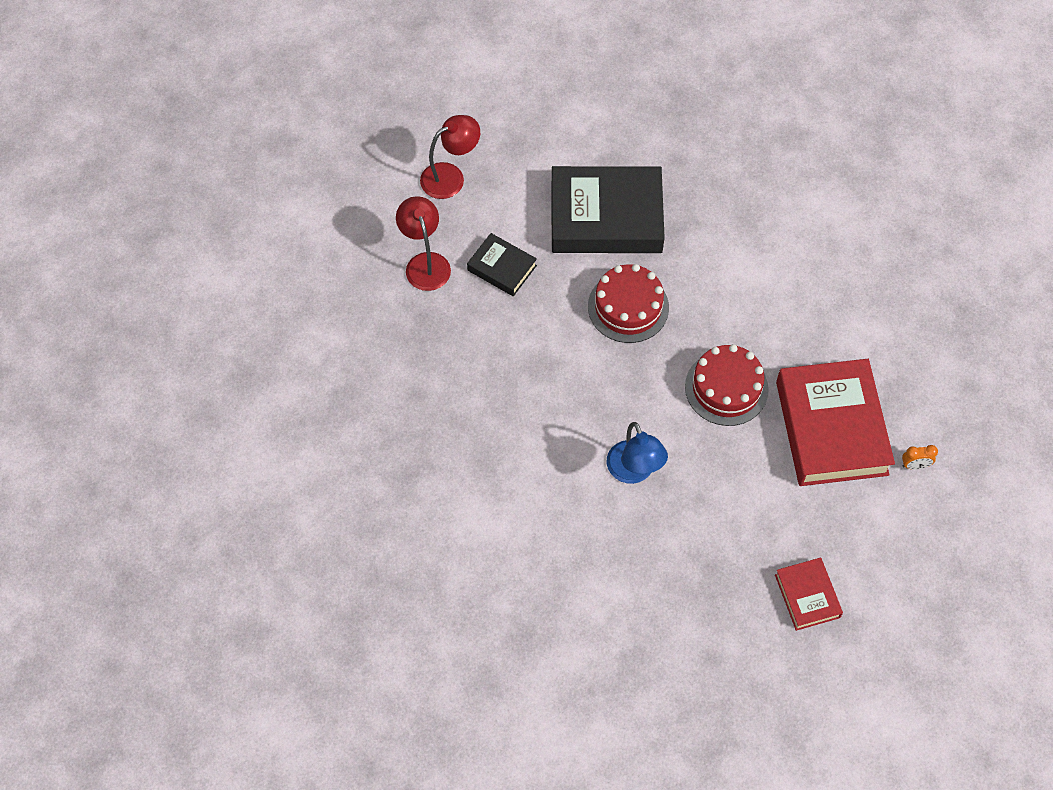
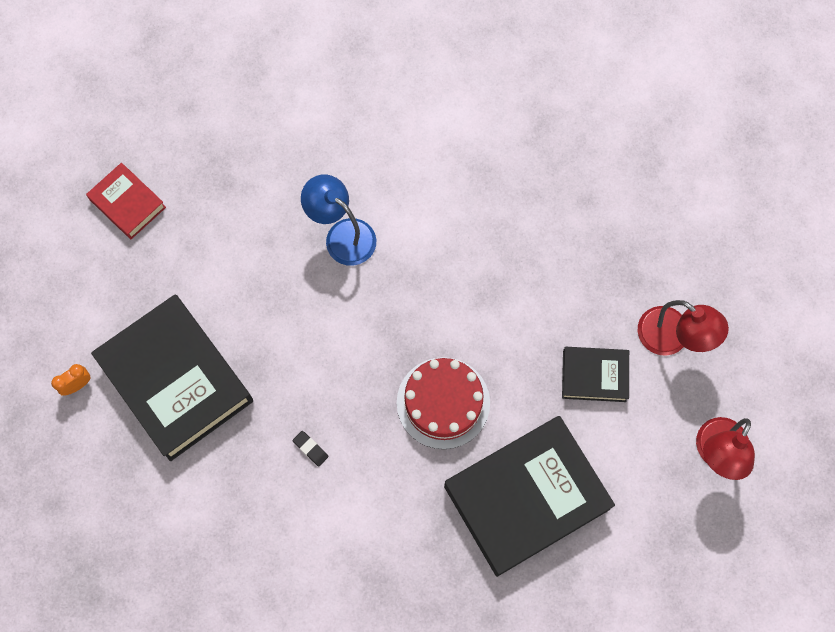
camera: 150 degrees right, 10 degrees up
red cake [685,344,769,426] -> none
red book [776,359,895,486] -> black book [91,295,253,461]
none -> black eraser [293,431,329,466]

